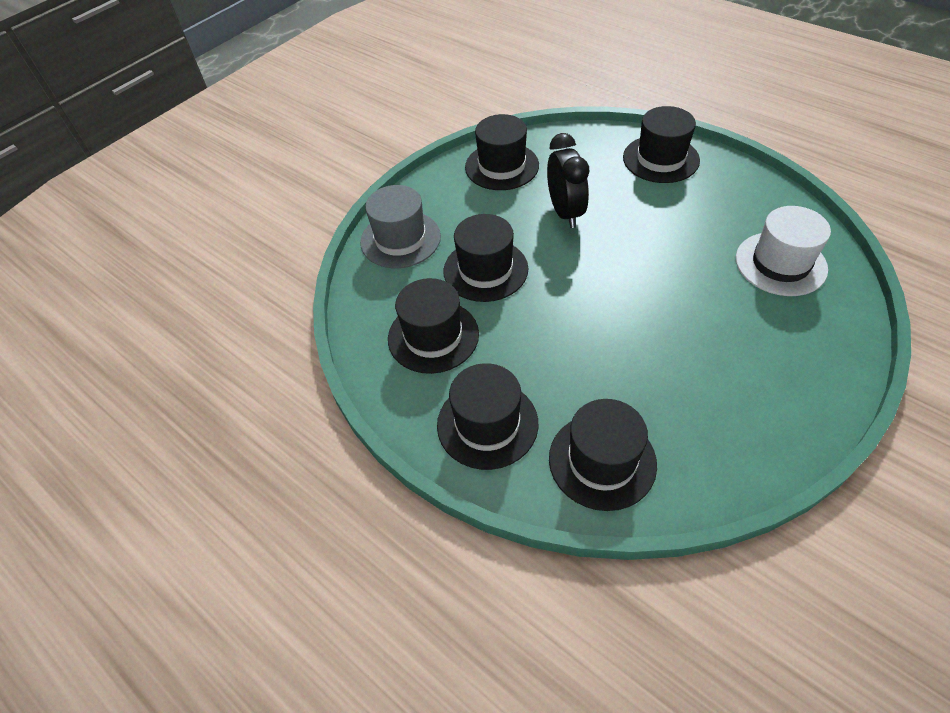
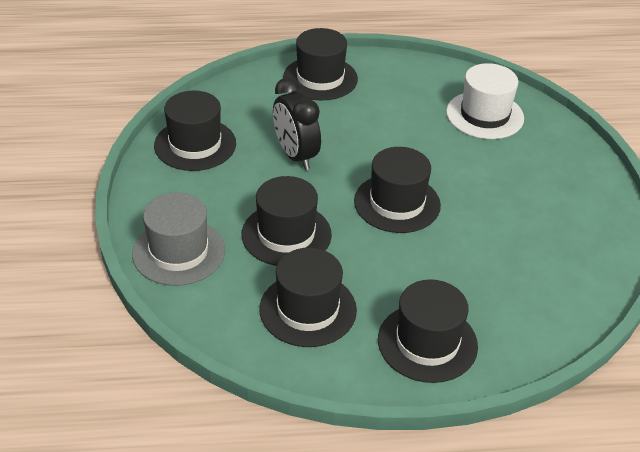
camera: 50 degrees left, 10 degrees down
black clock [547,133,589,228] -> black clock turned 150 degrees counterclockwise [273,77,321,170]
black hat [549,399,657,511] -> black hat moved to [354,147,441,233]

